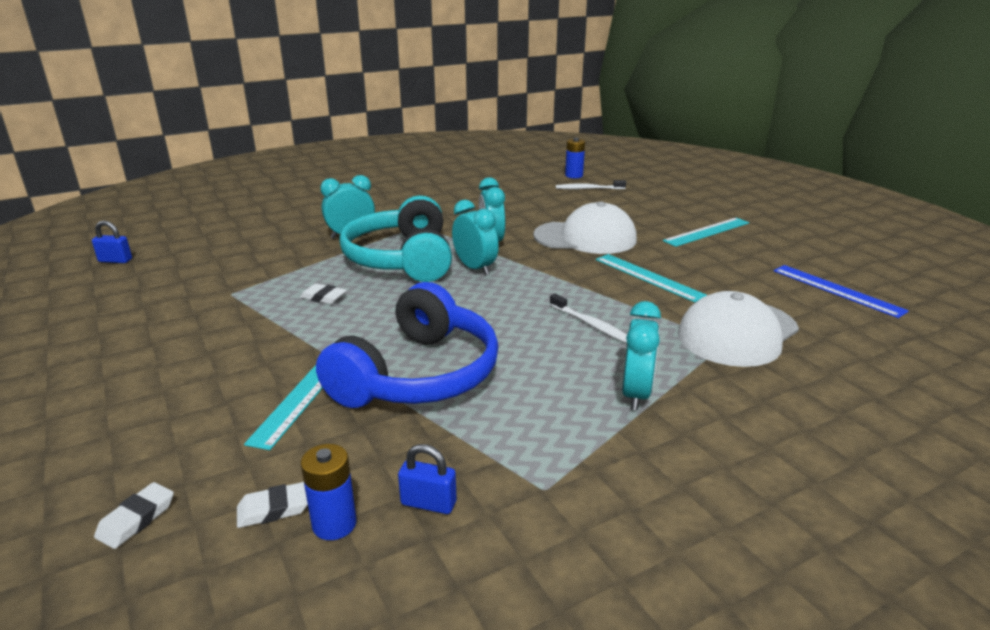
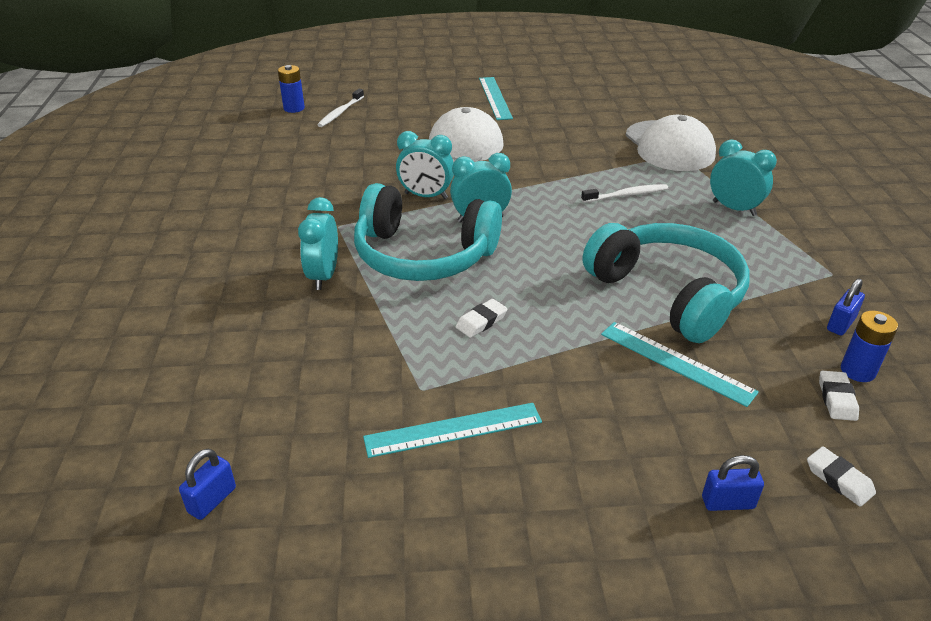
camera: 65 degrees left, 10 degrees up
blue headphones [316,282,498,408] -> turquoise headphones [583,223,750,343]
turquoise ruler [596,254,707,302] -> turquoise ruler moved to [363,403,542,458]
blue ruler [774,265,909,318] -> none
none -> blue padlock [702,455,764,511]

